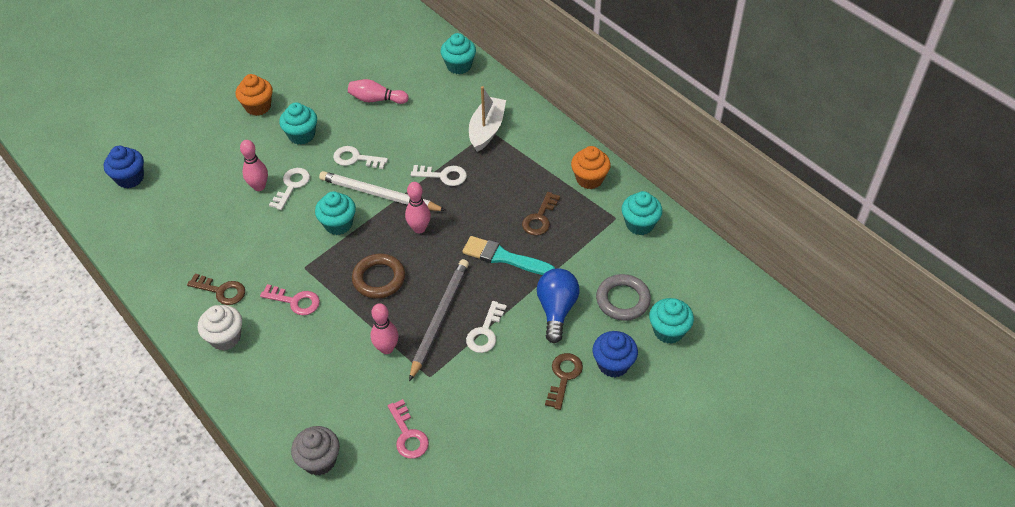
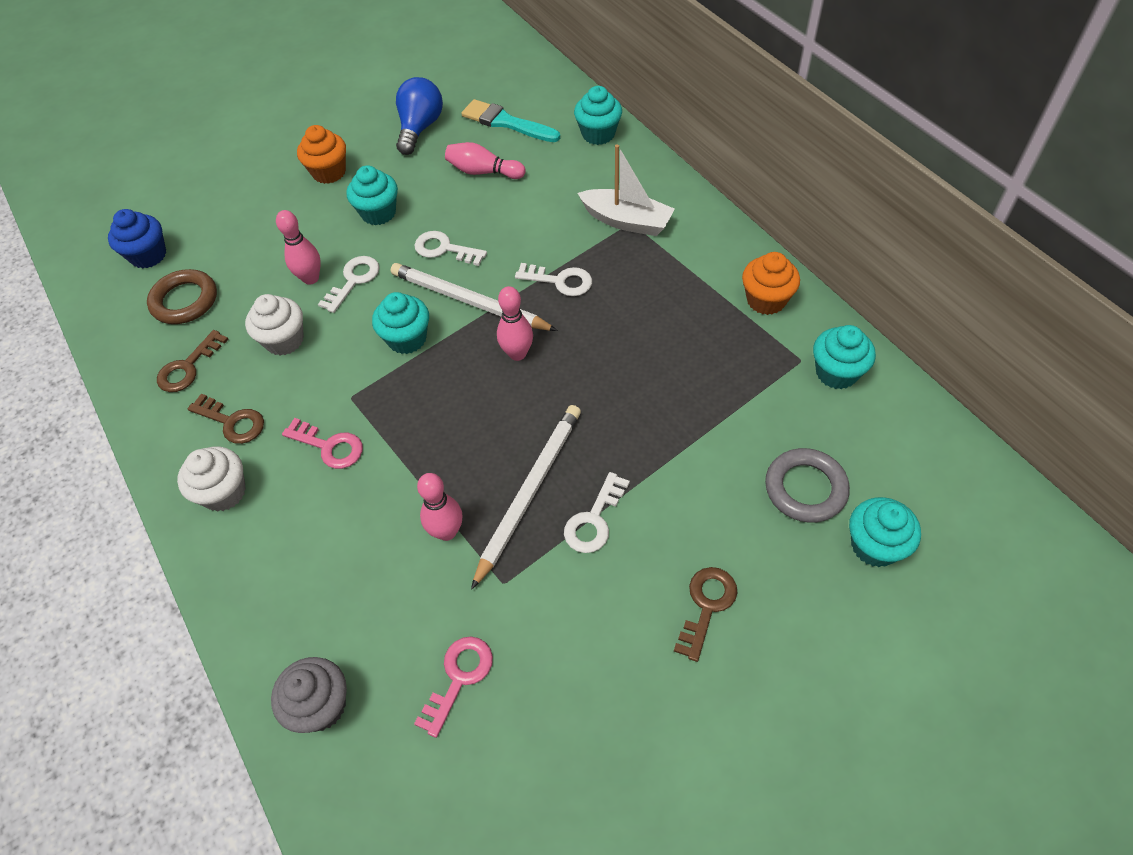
camera: 10 degrees right, 5 degrees up
brown ring [352,254,405,298] -> brown ring moved to [147,269,217,324]
pink key [388,399,429,459] -> pink key turned 135 degrees counterclockwise [414,636,493,738]
grey pencil [409,259,469,381] -> white pencil [471,405,581,590]
turquoise brush [462,236,555,275] -> turquoise brush moved to [461,99,560,142]
white boat [469,86,506,152] -> white boat turned 90 degrees clockwise [578,144,675,236]
brown key [522,192,560,236] -> brown key moved to [157,330,229,392]
blue light bulb [537,268,579,343] -> blue light bulb moved to [396,77,443,155]
blue cupcake [592,331,638,378] -> none
none -> white cupcake [245,294,304,356]

